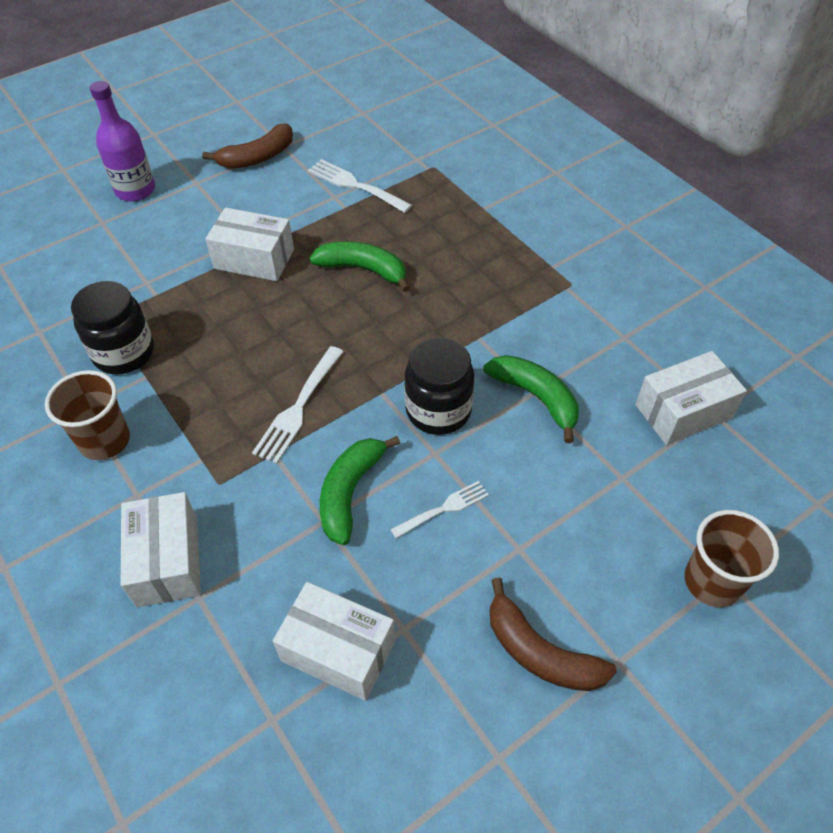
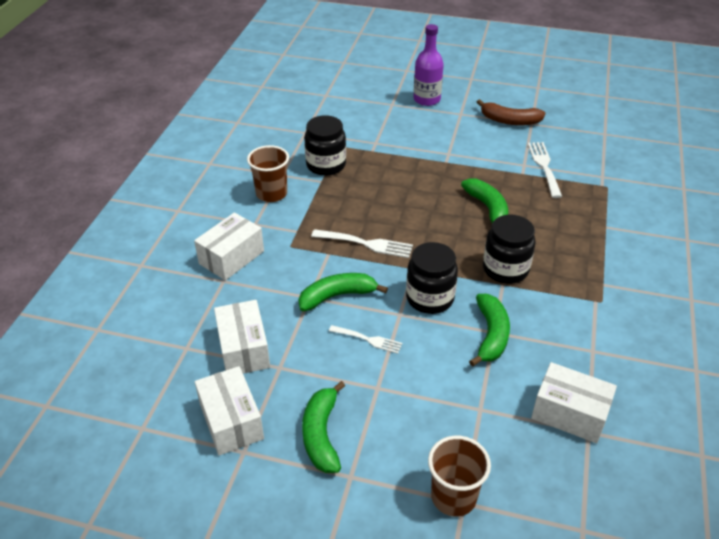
camera: 50 degrees right, 10 degrees down
white box [205,208,294,281] -> white box moved to [195,366,264,455]
white fork [252,346,343,464] -> white fork turned 150 degrees counterclockwise [311,229,413,258]
brown banana [490,577,617,691] -> green banana [302,381,345,473]
none -> black jar [483,215,535,284]

